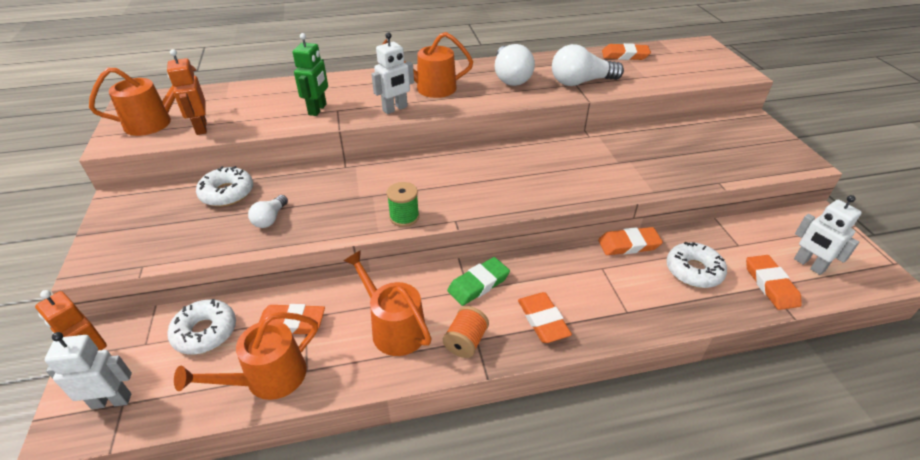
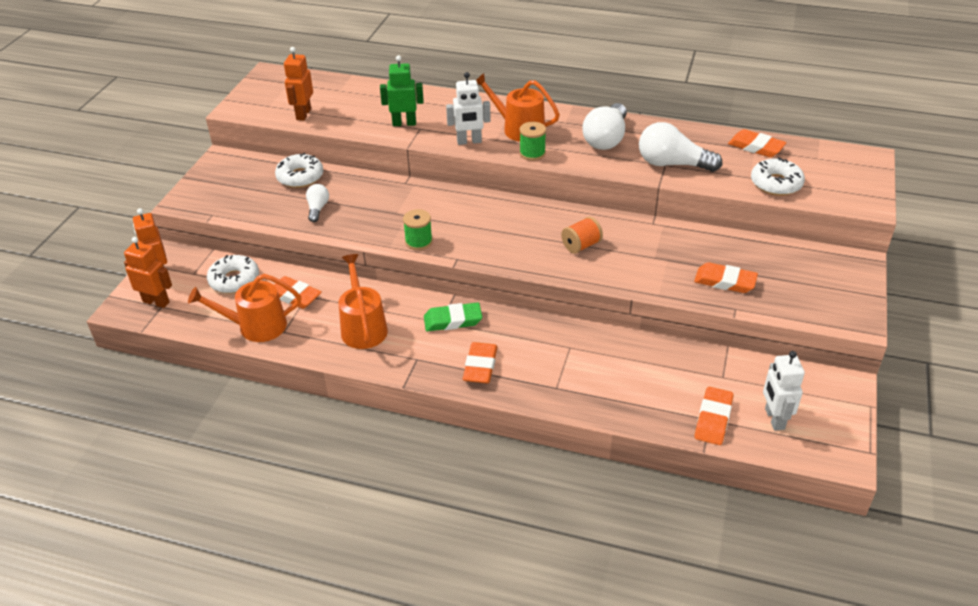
camera: 30 degrees right, 0 degrees up
white robot [45,332,132,409] -> orange robot [124,237,172,308]
orange watering can [89,65,197,136] -> none
white light bulb [248,195,288,228] -> white light bulb turned 135 degrees clockwise [306,184,329,222]
green robot [292,33,328,116] -> green robot turned 135 degrees counterclockwise [380,55,424,126]
orange spool [443,306,489,358] -> orange spool moved to [561,217,603,254]
orange eraser [598,227,663,255] -> orange eraser moved to [694,262,758,293]
white donut [666,242,727,288] -> white donut moved to [751,157,805,196]
none -> green spool [519,122,546,161]

